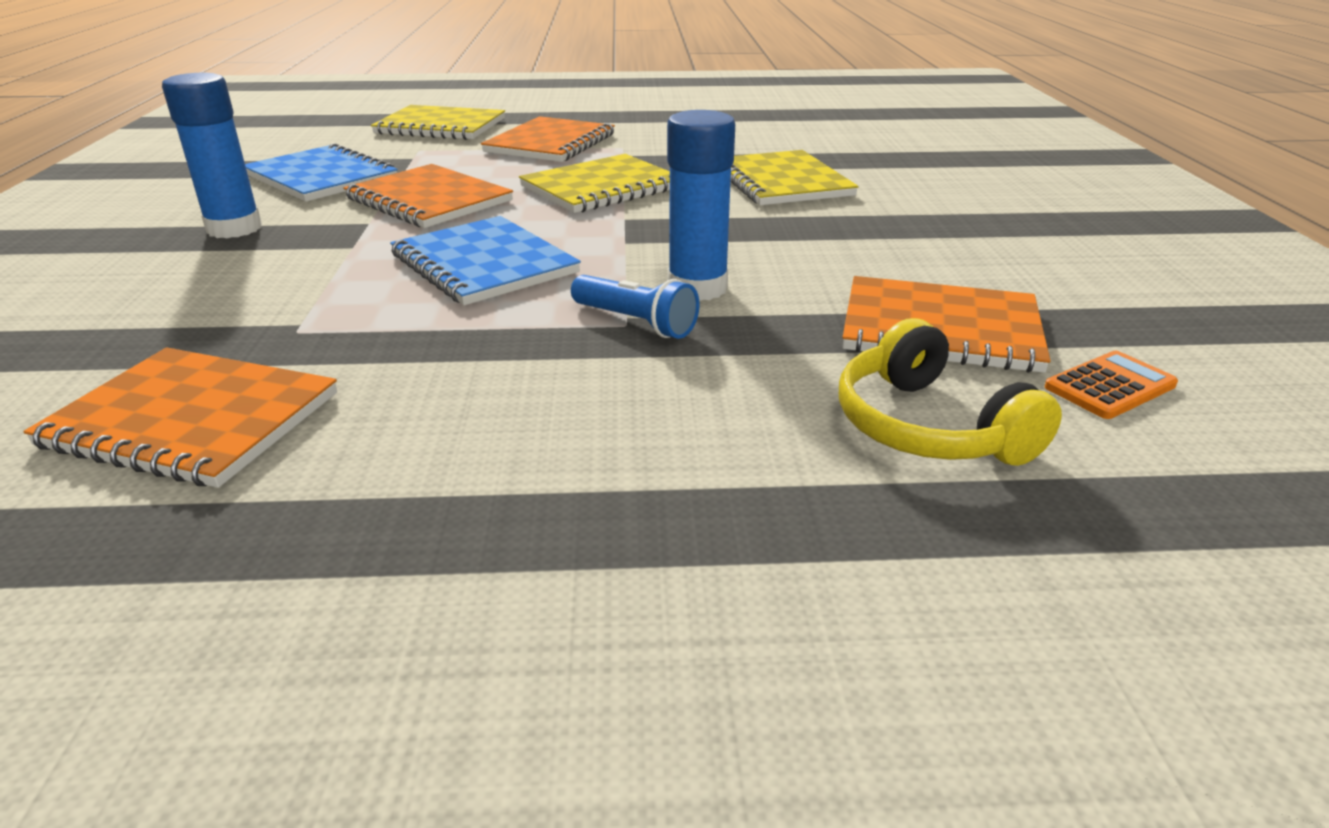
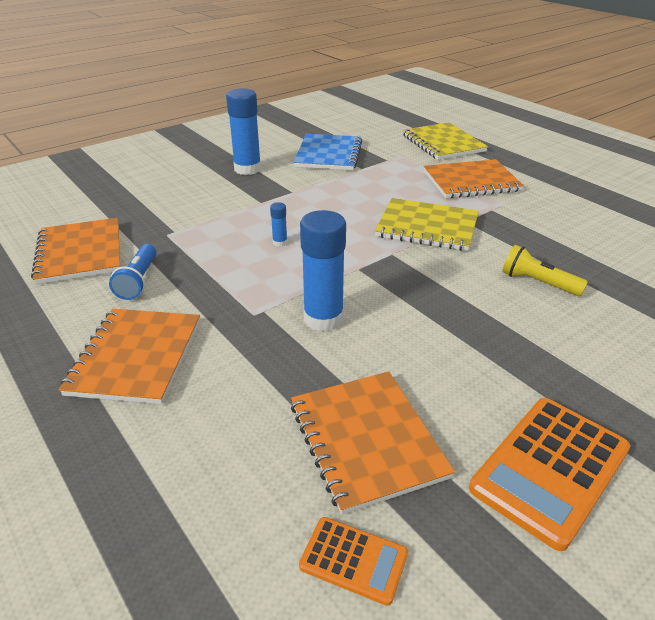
camera: 55 degrees right, 5 degrees up
orange notebook [343,164,513,228] -> orange notebook moved to [59,309,200,404]
blue notebook [390,216,581,305] -> blue glue stick [270,202,288,247]
blue flashlight [571,275,699,339] -> blue flashlight moved to [109,244,157,300]
yellow notebook [731,150,859,205] -> yellow flashlight [502,245,588,296]
yellow headphones [839,318,1062,466] -> none
none -> orange calculator [469,398,630,551]

